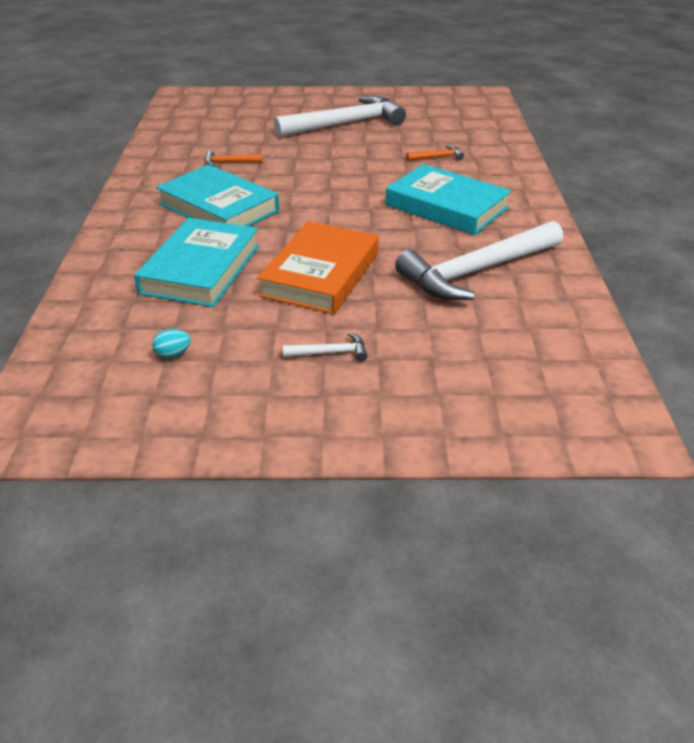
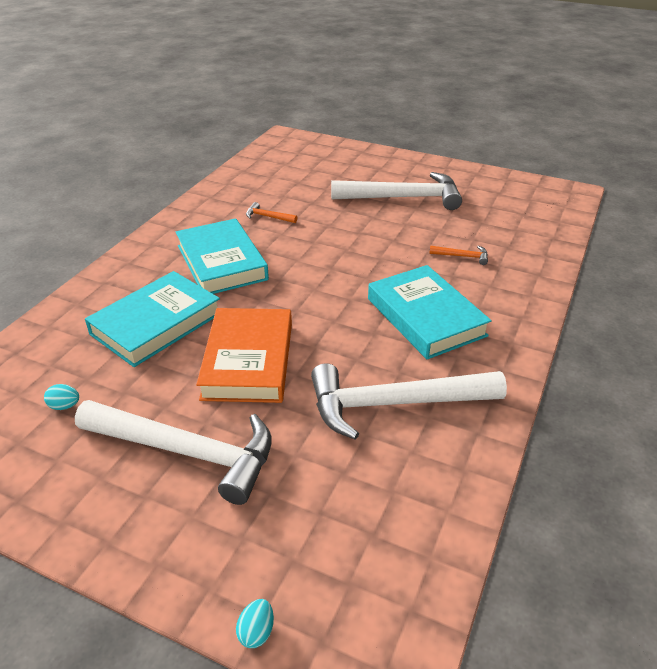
camera: 25 degrees right, 0 degrees up
orange book [257,221,379,314] -> orange book turned 45 degrees counterclockwise [196,308,292,403]
white hammer [283,333,367,361] -> white hammer [75,400,272,505], size x2.50
none -> turquoise egg [236,599,274,648]

